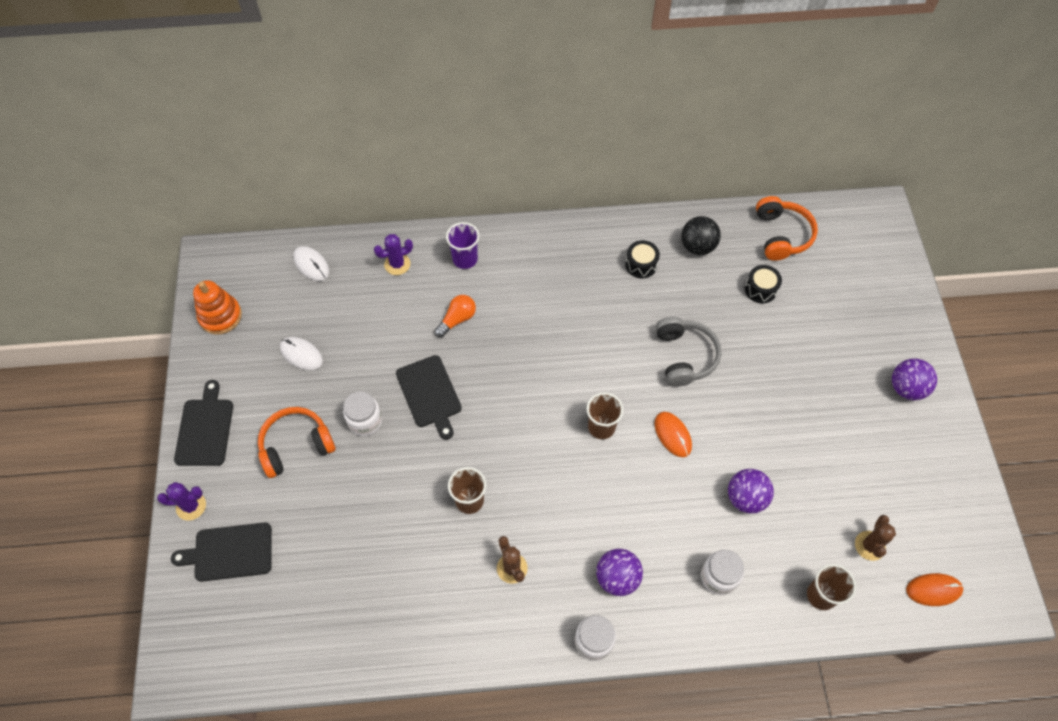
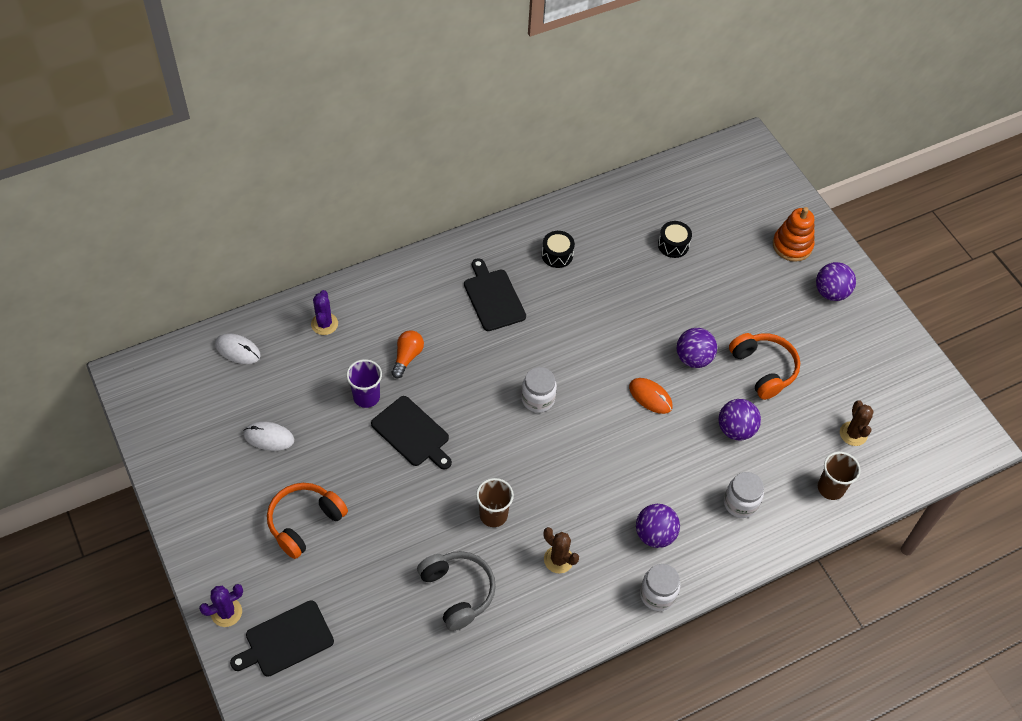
camera: 25 degrees left, 5 degrees down
black cutting board [174,380,233,466] -> black cutting board moved to [464,258,526,331]
orange stacking toy [193,281,242,335] -> orange stacking toy moved to [773,207,815,262]
white jar [343,391,382,436] -> white jar moved to [521,367,557,413]
purple cactus [374,234,413,275] -> purple cactus turned 45 degrees counterclockwise [311,290,338,335]
purple cup [446,222,479,269] -> purple cup moved to [346,359,382,408]
brown cup [586,392,624,439] -> none
grey headphones [656,317,722,387] -> grey headphones moved to [417,551,496,631]
black ball [681,216,721,255] -> none
orange headphones [756,196,818,261] -> orange headphones moved to [729,333,800,400]
orange mouse [906,573,963,606] -> none
none -> purple ball [676,328,717,368]

